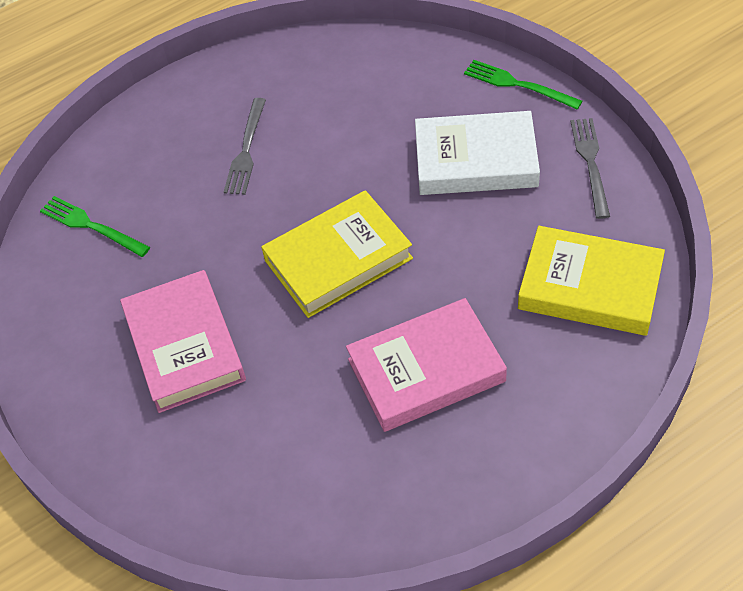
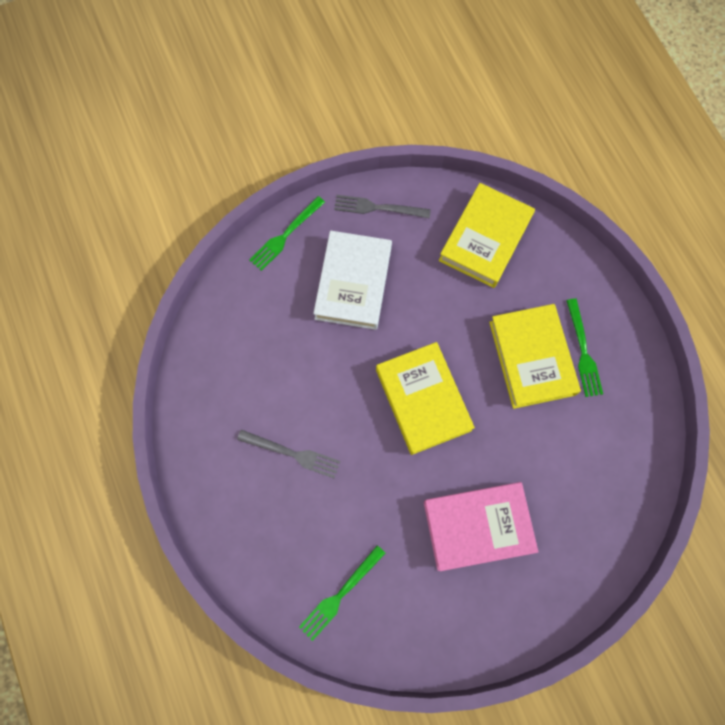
camera: 85 degrees left, 20 degrees up
pink book [346,298,507,432] -> yellow book [489,304,581,409]
none -> green fork [566,299,603,397]

